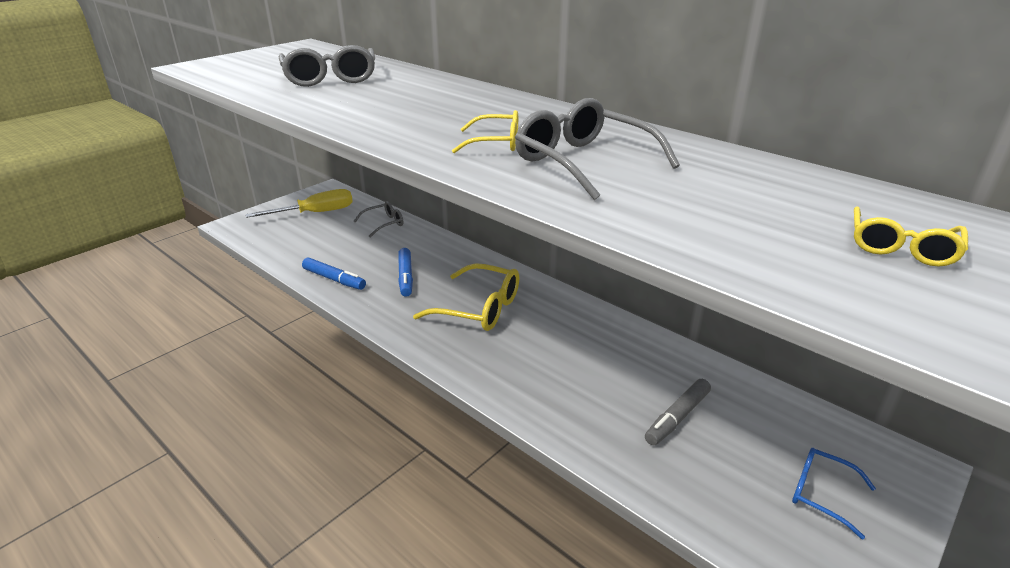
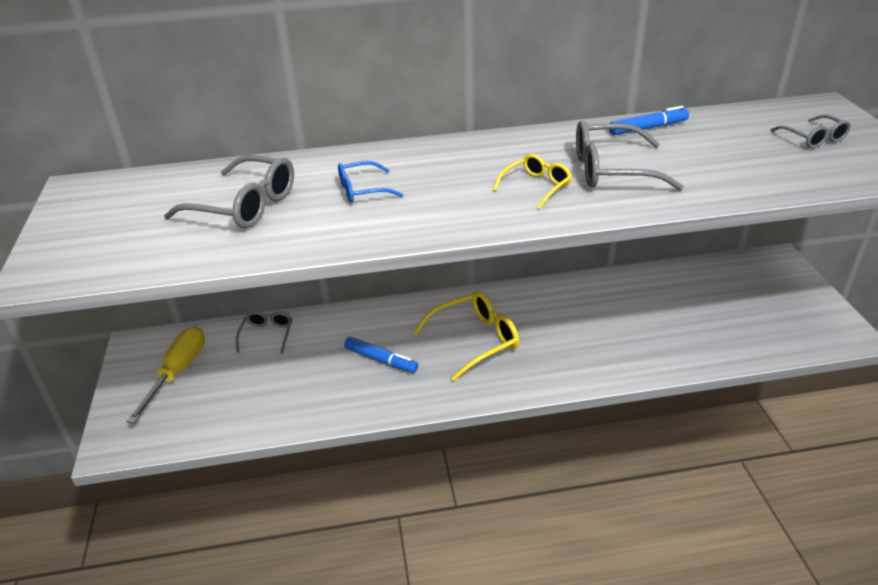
camera: 50 degrees left, 5 degrees up
blue marker [302,258,366,290] -> blue marker moved to [609,106,689,135]
grey marker [645,379,711,445] -> none
blue glasses [792,448,876,539] -> blue glasses moved to [338,161,403,203]
yellow glasses [854,207,968,267] -> grey glasses [770,115,851,148]

